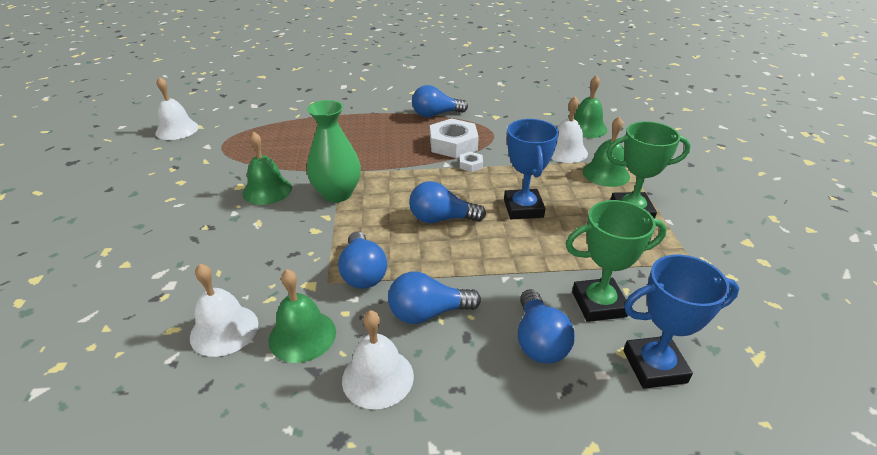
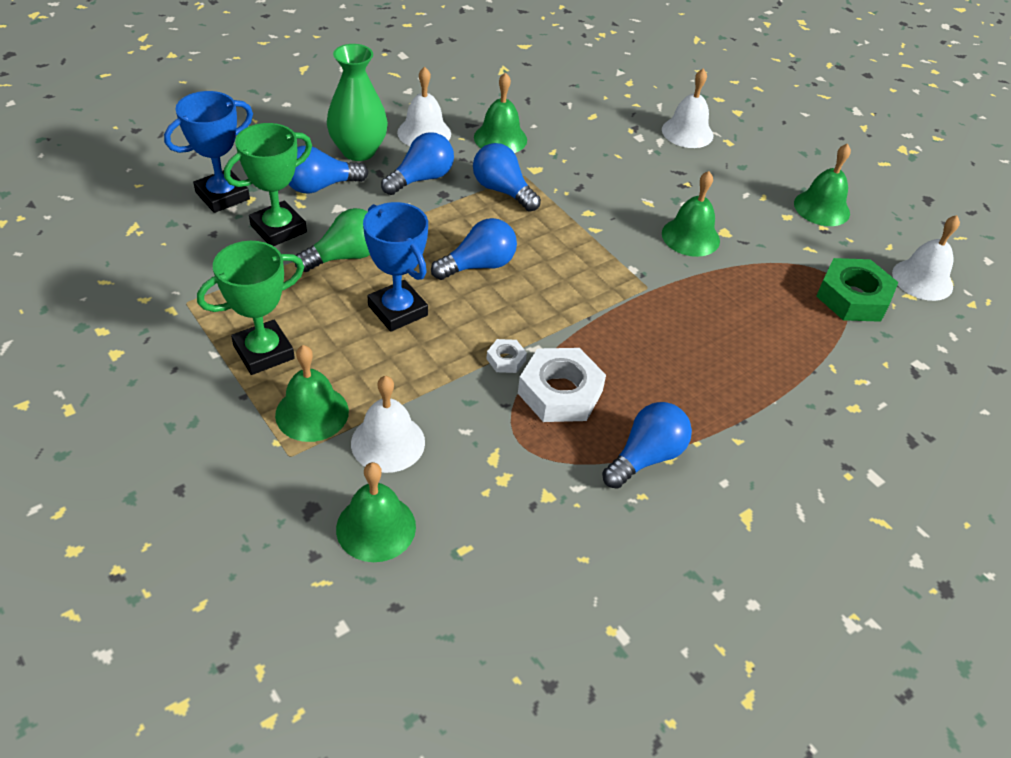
camera: 145 degrees right, 10 degrees up
white bell [190,264,258,357] -> white bell moved to [662,69,713,148]
green vase [307,100,361,202] -> green vase moved to [327,44,388,161]
blue light bulb [518,289,575,364] -> blue light bulb turned 75 degrees counterclockwise [288,146,368,194]
none -> green light bulb [295,208,370,272]
none -> green bell [794,143,851,226]
none -> green nut [816,258,899,322]

